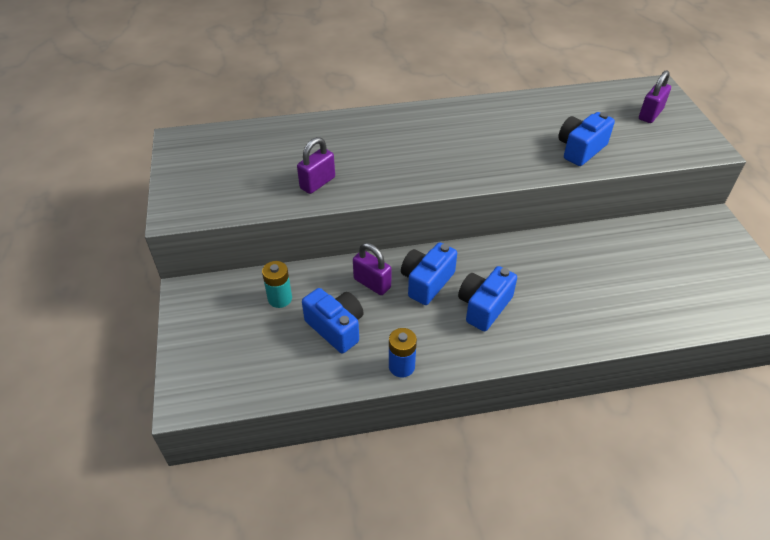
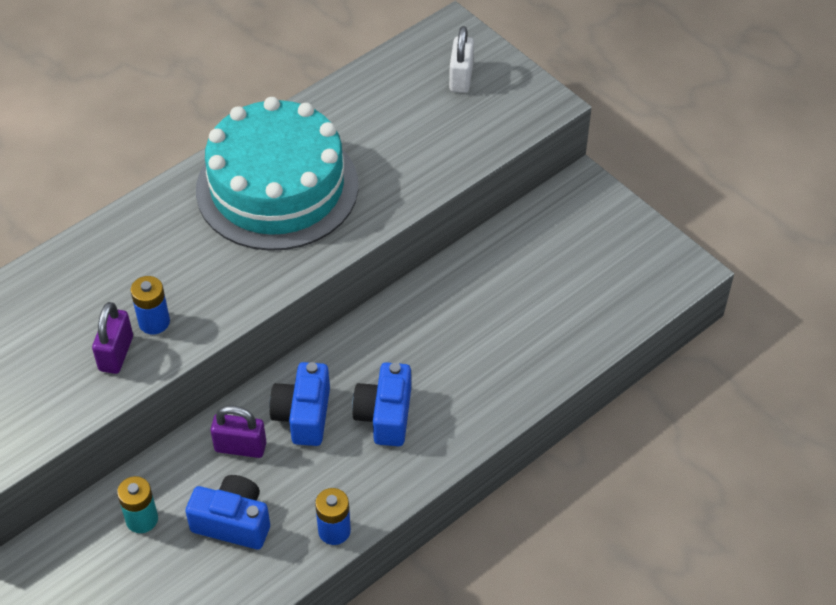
camera: 30 degrees left, 5 degrees up
blue camera [558,112,615,166] -> none
purple padlock [639,70,671,123] -> white padlock [449,26,474,93]
none -> blue battery [131,276,170,335]
none -> turquoise cake [196,97,358,251]

